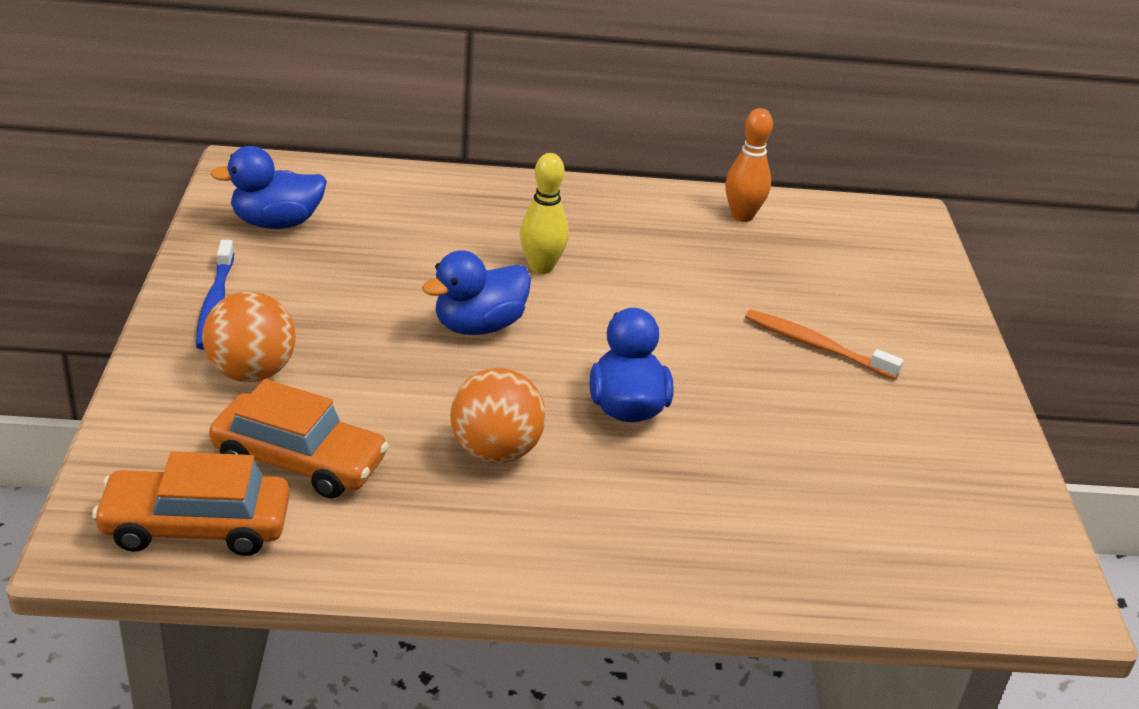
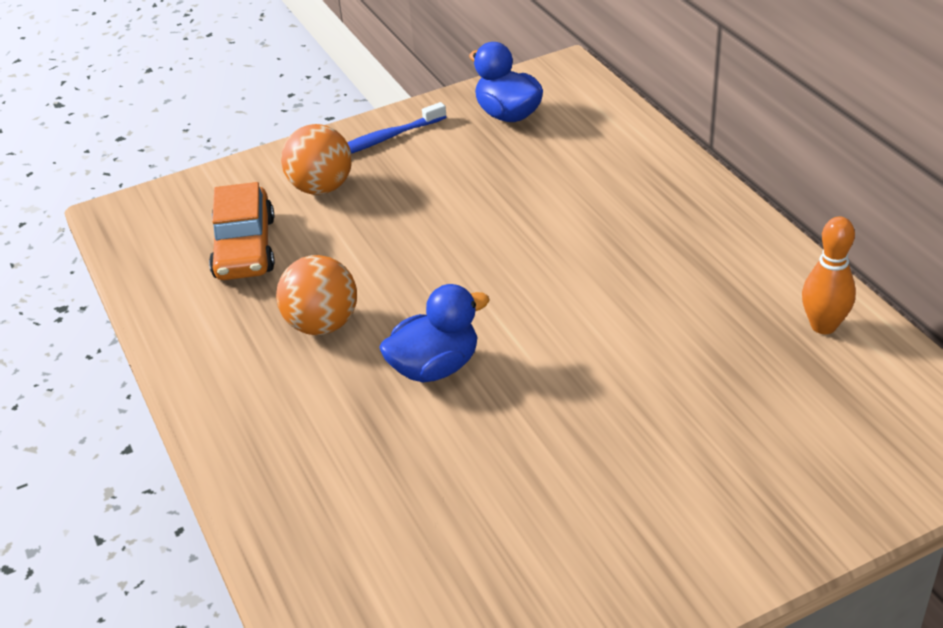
camera: 70 degrees right, 5 degrees up
orange car [92,452,290,556] -> none
blue duck [422,250,531,335] -> none
yellow bowling pin [520,153,569,274] -> none
orange toothbrush [745,309,903,380] -> none

